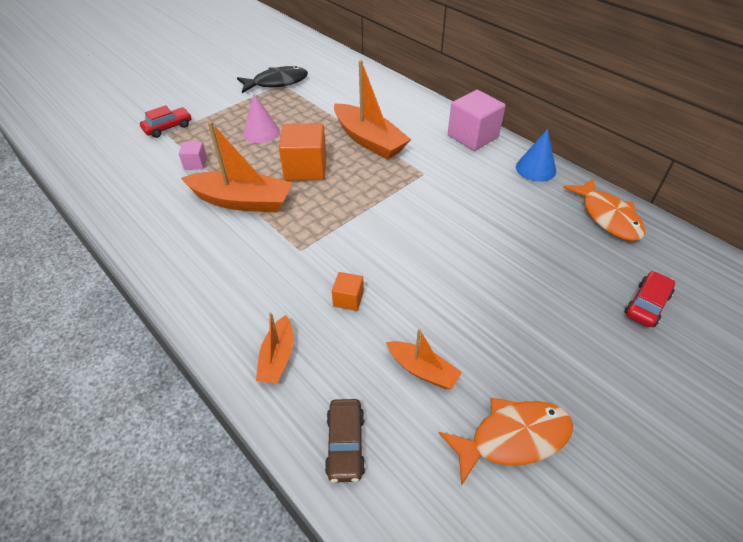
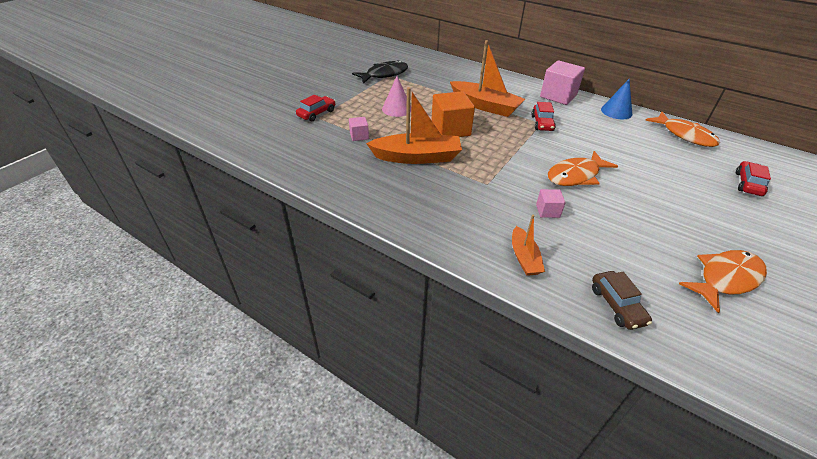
camera: 15 degrees left, 5 degrees down
orange cube [332,272,364,311] -> pink cube [536,189,565,218]
orange boat [386,328,462,389] -> none
none -> red car [531,102,556,131]
none -> orange fish [548,151,618,186]

